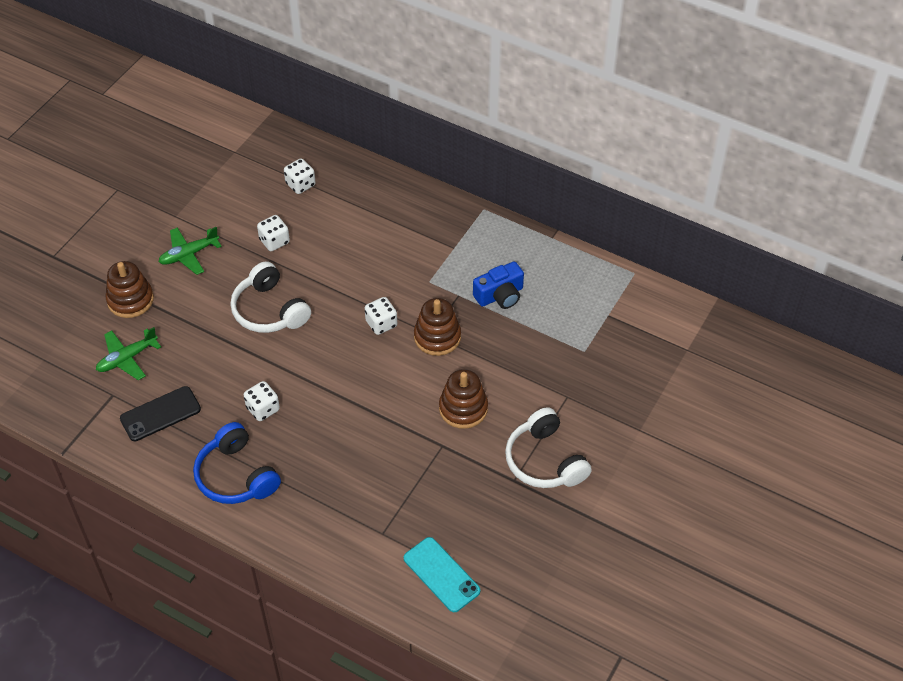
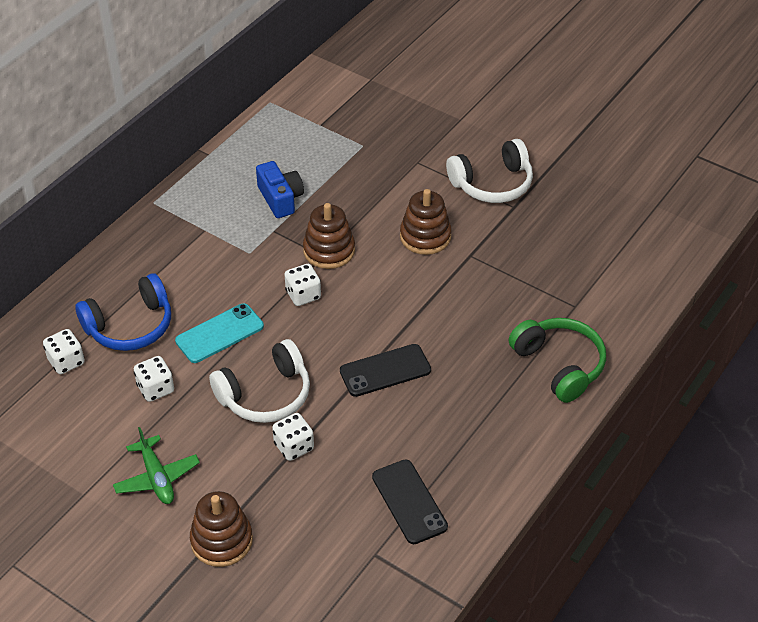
camera: 85 degrees left, 5 degrees down
green plane [96,327,161,380] -> none
blue headphones [193,422,281,504] -> blue headphones moved to [75,273,171,351]
white dice [244,381,280,421] -> white dice moved to [272,413,314,461]
turquoise phone [404,537,480,612] -> turquoise phone moved to [175,303,264,363]
none -> black phone [340,344,431,397]
none -> green headphones [509,318,606,403]

